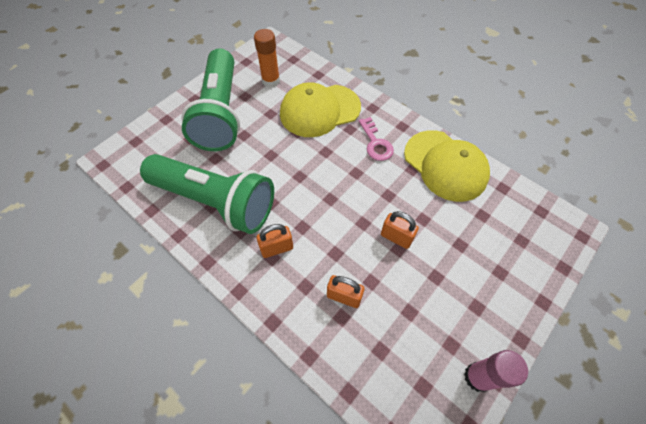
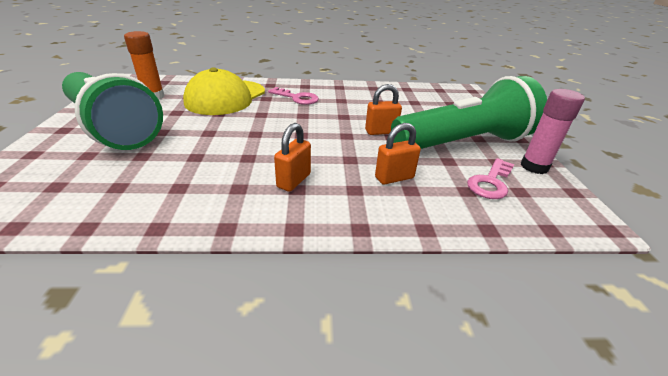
camera: 45 degrees left, 25 degrees down
green flashlight [140,154,274,234] -> green flashlight moved to [391,76,547,149]
yellow cap [404,130,490,202] -> none
none -> pink key [467,158,514,199]

